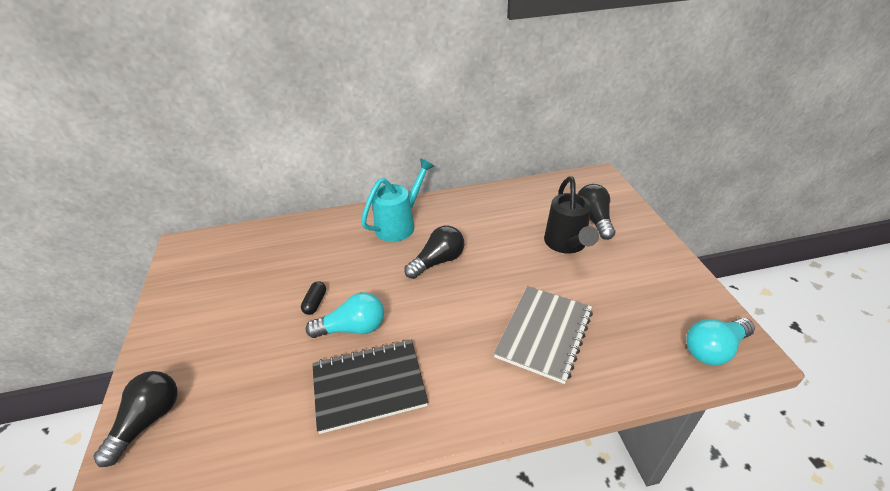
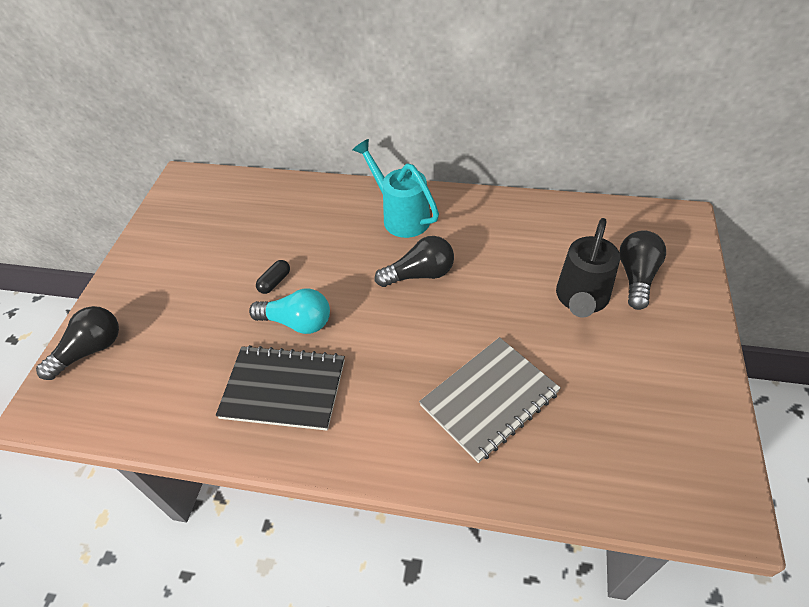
camera: 25 degrees right, 10 degrees up
turquoise watering can [361,158,435,242] -> turquoise watering can turned 105 degrees counterclockwise [352,139,439,238]
turquoise light bulb [686,318,755,365] -> none

